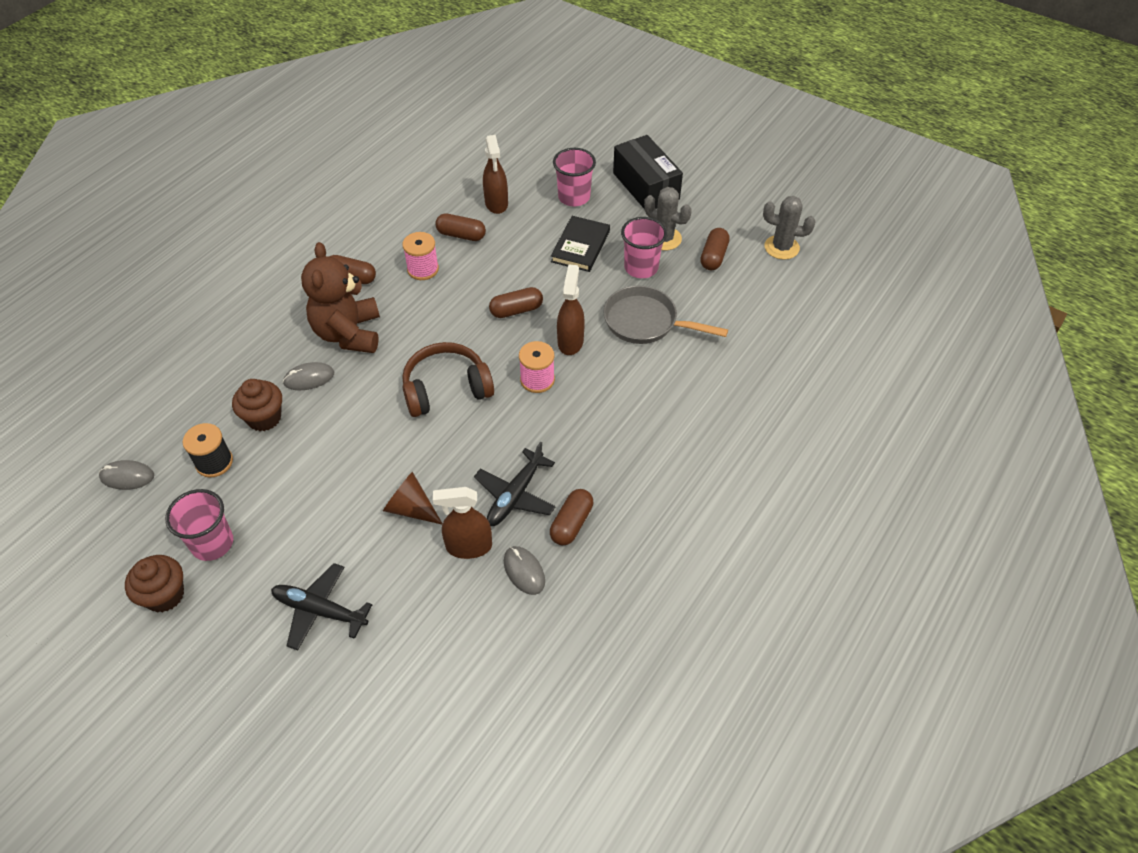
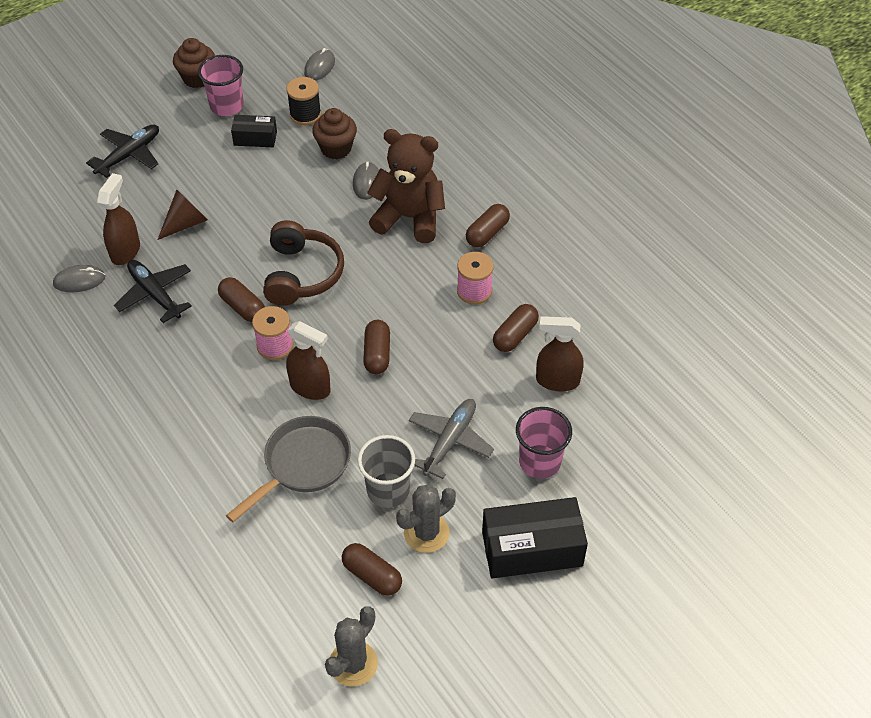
camera: 110 degrees right, 0 degrees up
brown capsule [550,489,593,546] -> brown capsule moved to [218,277,265,322]
black book [551,216,610,272] -> grey plane [409,399,494,479]
pink cup [621,217,667,278] -> grey cup [358,435,415,508]
none -> black box [231,115,277,147]

